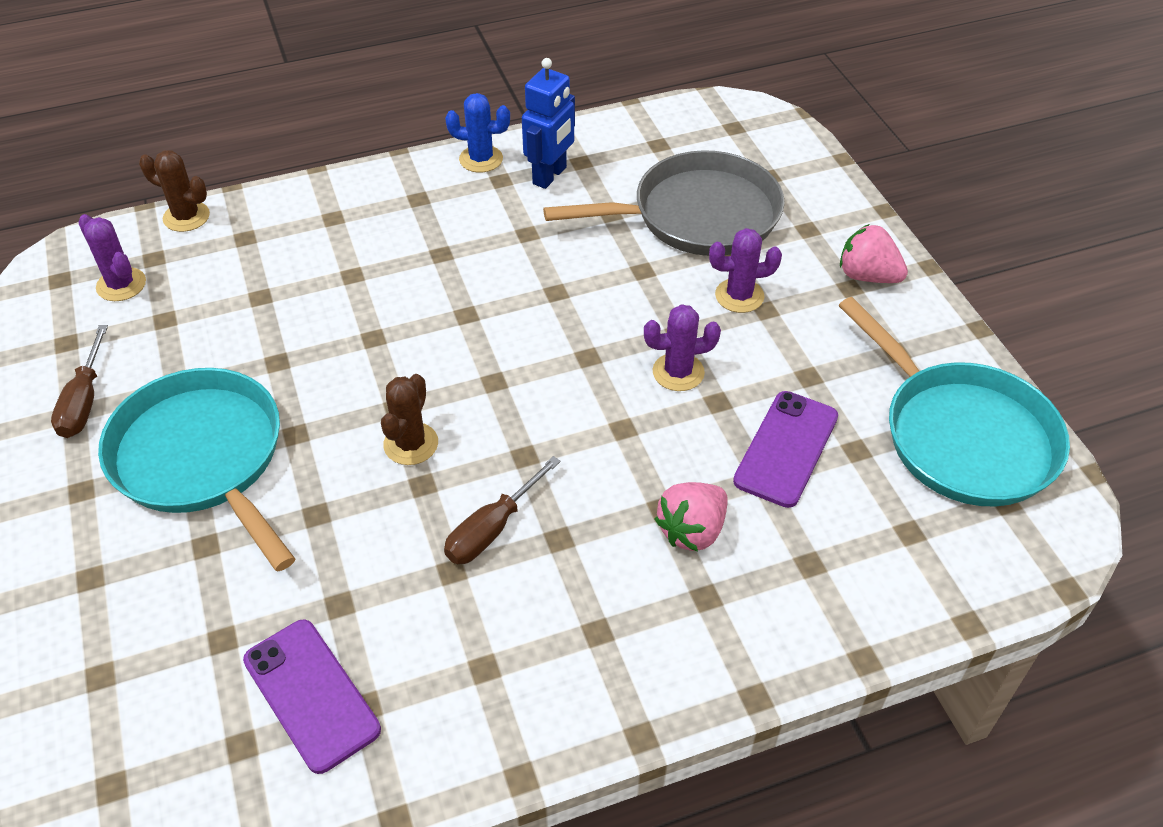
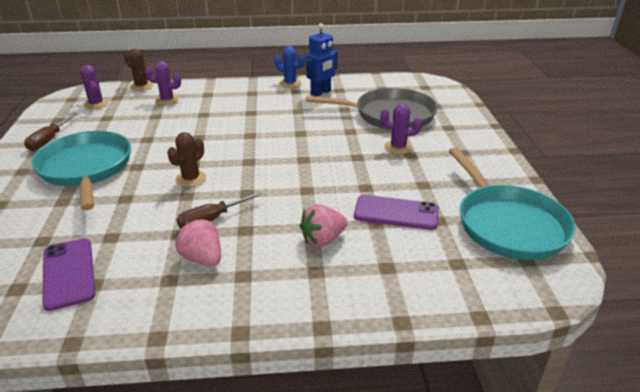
camera: 15 degrees right, 15 degrees down
purple cactus [644,304,721,391] -> purple cactus moved to [145,61,181,105]
purple phone [733,391,838,508] -> purple phone turned 60 degrees clockwise [354,195,439,230]
pink strawberry [840,224,908,283] -> pink strawberry moved to [175,219,221,266]

